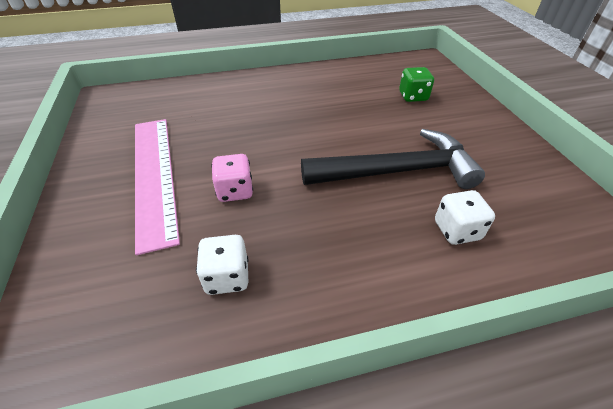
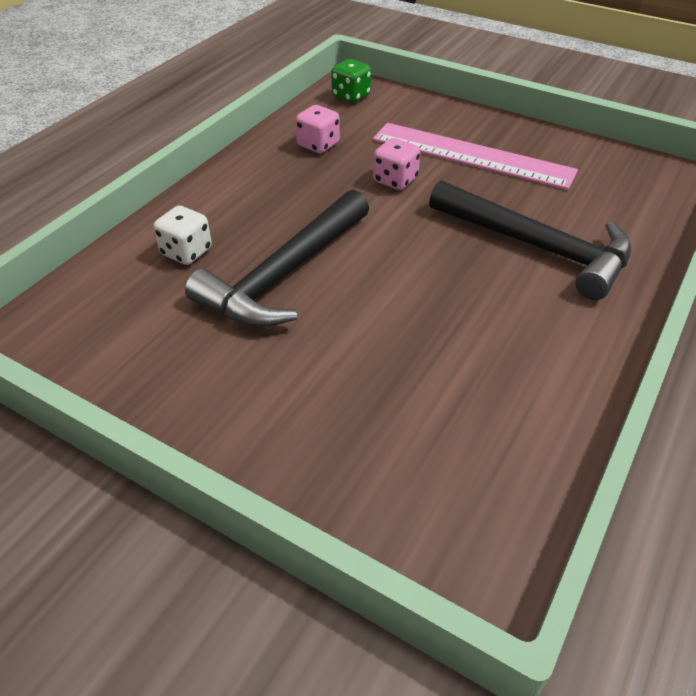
camera: 135 degrees right, 0 degrees up
white dice [196,235,248,295] -> pink dice [295,105,340,153]
green dice [399,67,434,102] -> green dice moved to [331,59,371,103]
none -> black hammer [429,180,631,300]

